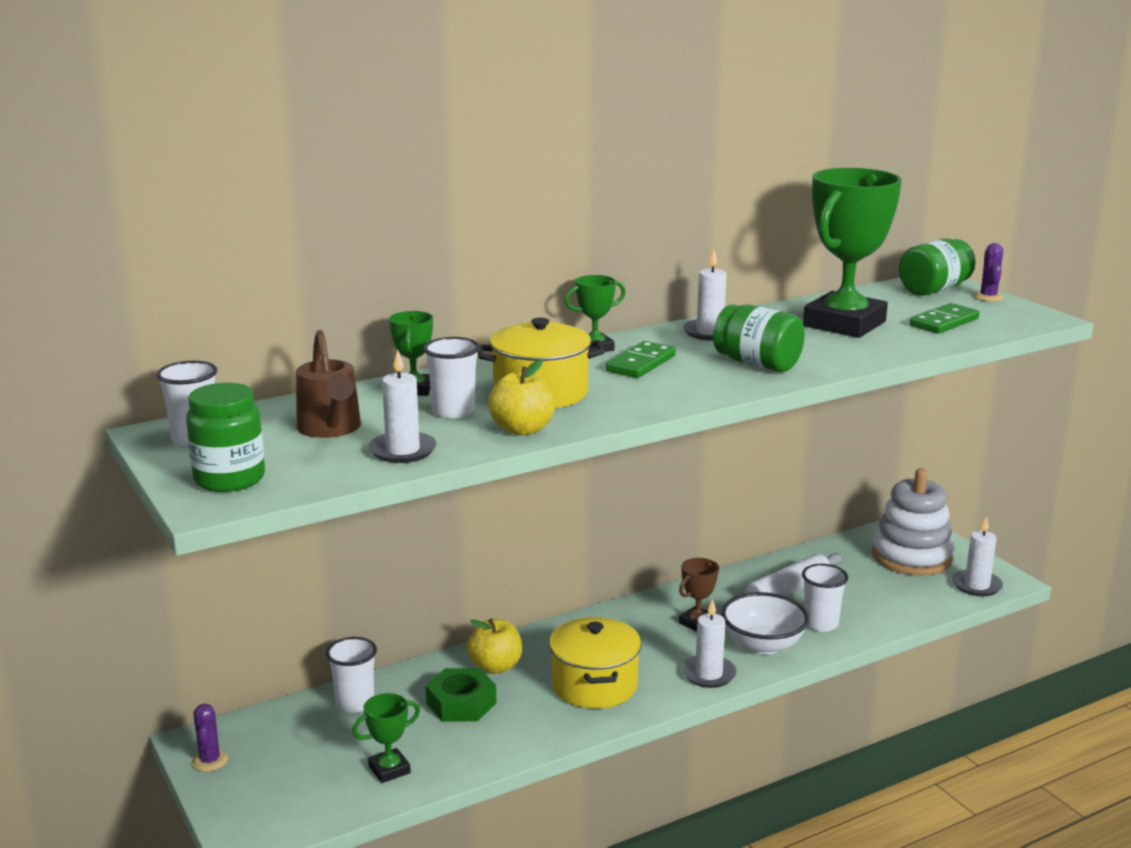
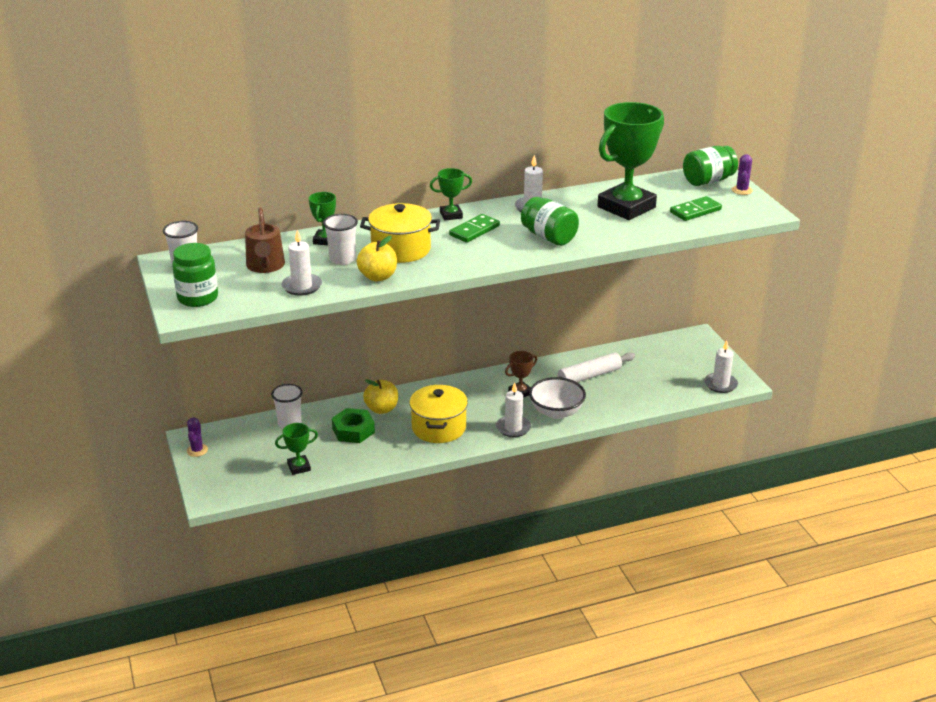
camera: 10 degrees right, 10 degrees up
white cup [802,564,848,632] -> none
white stacking toy [872,468,954,576] -> none

